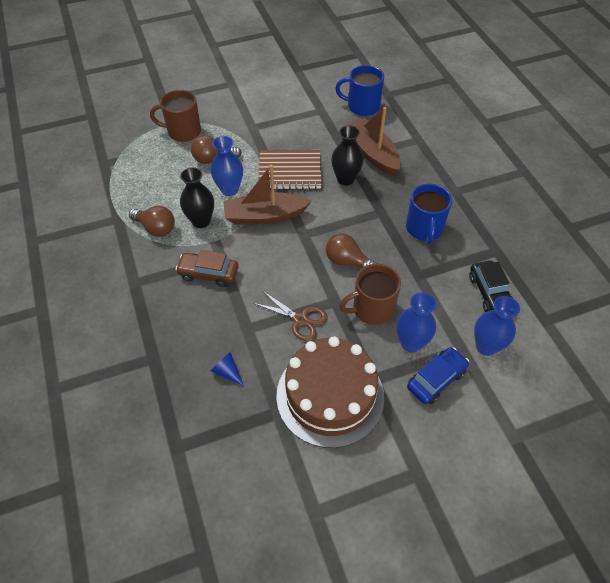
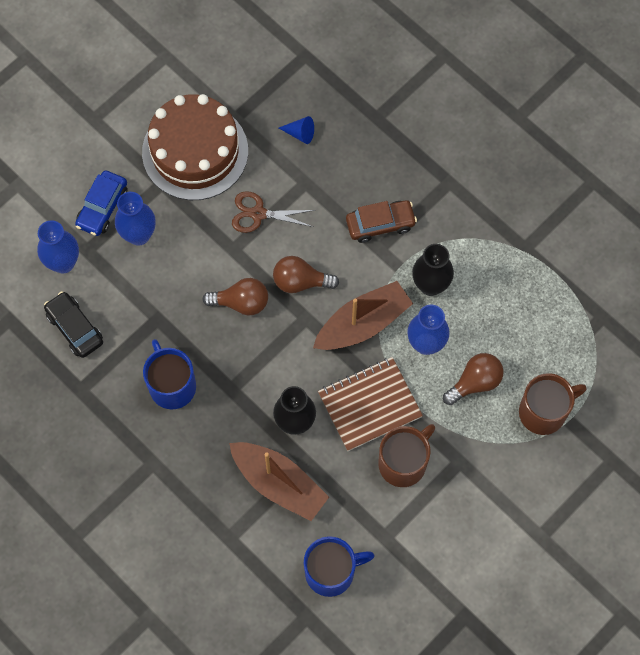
camera: 155 degrees right, 15 degrees up
brown light bulb [129,206,175,237] -> brown light bulb moved to [273,256,339,293]
brown mug [339,264,401,325] -> brown mug moved to [378,424,435,487]

